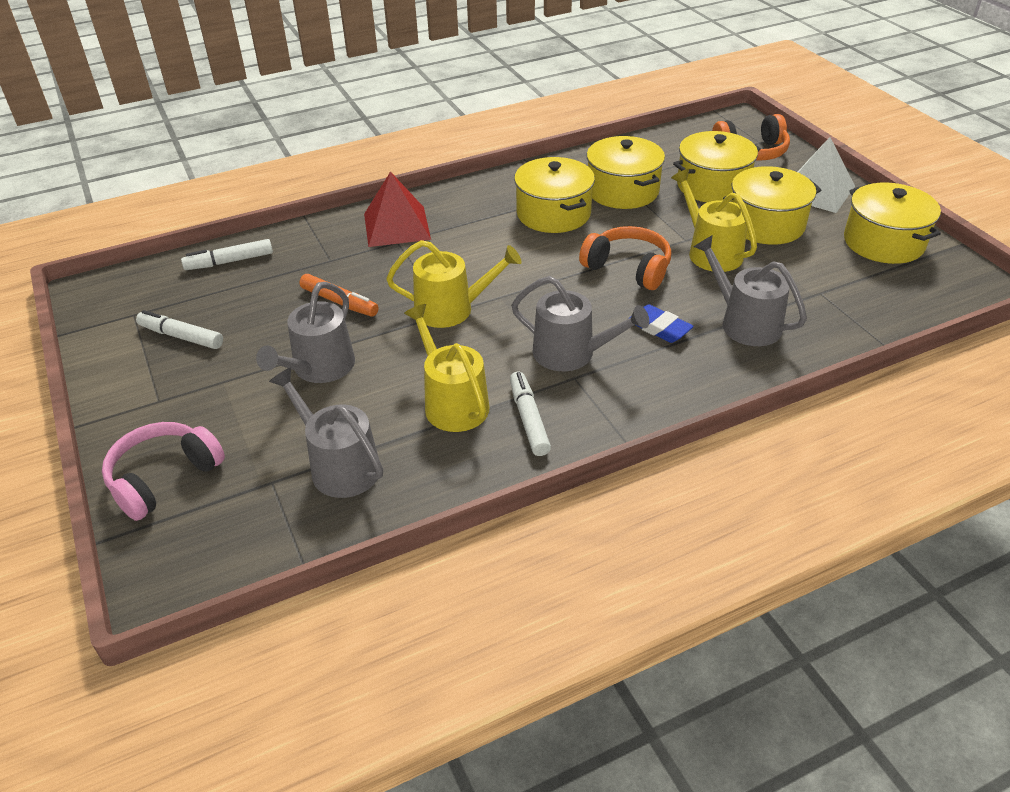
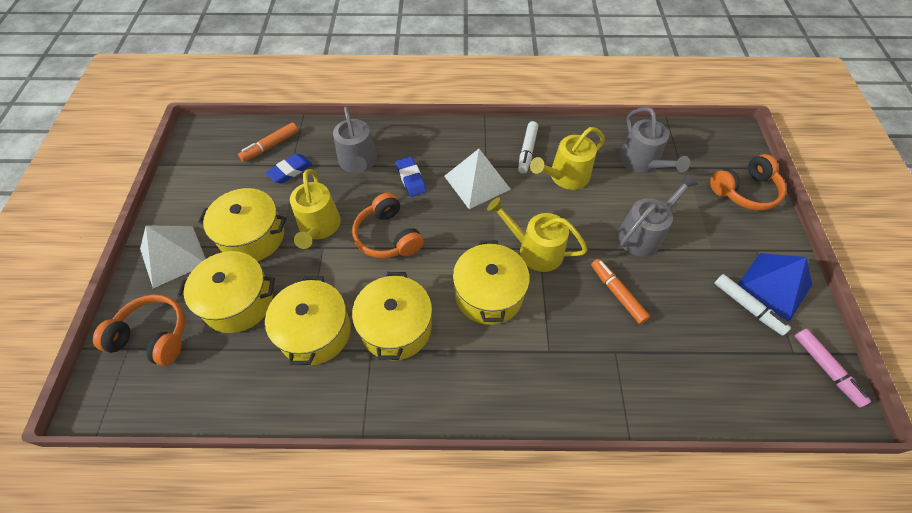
camera: 155 degrees left, 15 degrees up
pink headphones [102,422,225,521] -> orange headphones [710,154,786,211]
white marker [181,239,273,270] -> none
red pyramid [364,171,431,247] -> none
yellow watering can [404,304,489,432] -> yellow watering can turned 60 degrees clockwise [530,127,605,190]
grey watering can [511,276,649,371] -> white pyramid [444,149,511,209]
yellow pot [844,183,941,264] -> yellow pot moved to [453,241,530,325]
none -> orange marker [238,122,298,162]
none -> blue eraser [266,154,312,184]
none -> blue pyramid [738,253,812,322]
none -> pink marker [795,329,871,408]

